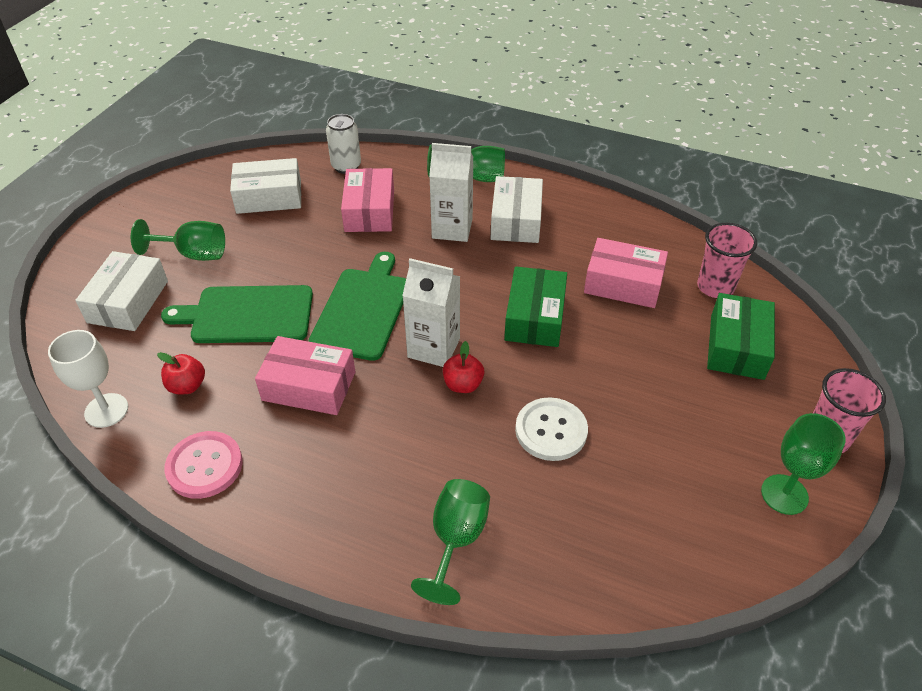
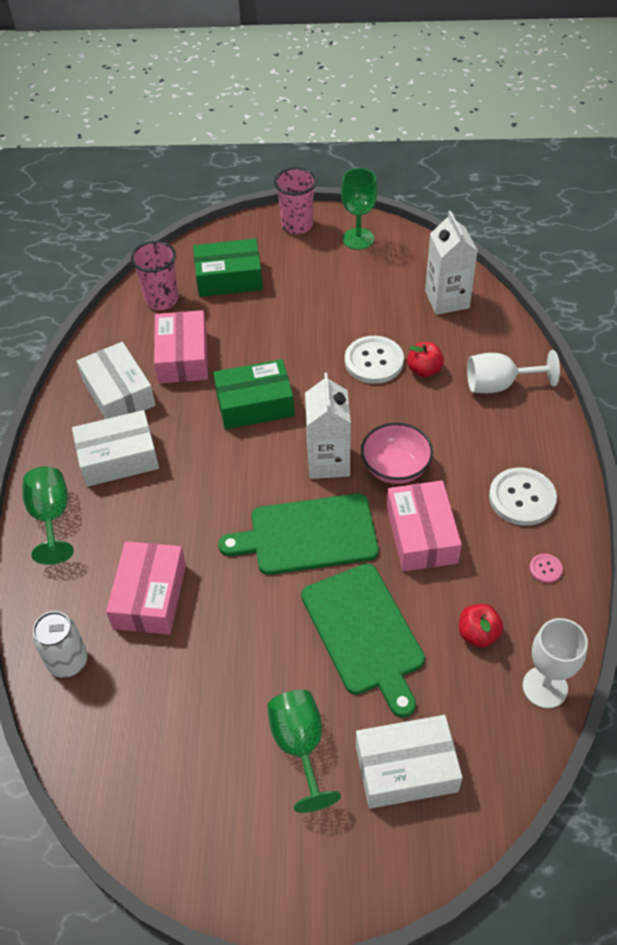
camera: 110 degrees left, 5 degrees up
pink button [164,431,243,499] -> pink button [530,554,563,583], size x0.46
white box [230,158,301,214] -> white box moved to [77,342,155,419]
pink box [341,168,394,232] -> pink box turned 60 degrees counterclockwise [106,541,186,635]
green goblet [411,479,490,605] -> white goblet [467,350,560,393]
white carton [429,143,473,242] -> white carton moved to [425,211,478,315]
red apple [443,341,484,393] -> red apple moved to [407,342,444,377]
none -> pink bowl [361,423,433,484]
none -> white button [489,468,557,526]

